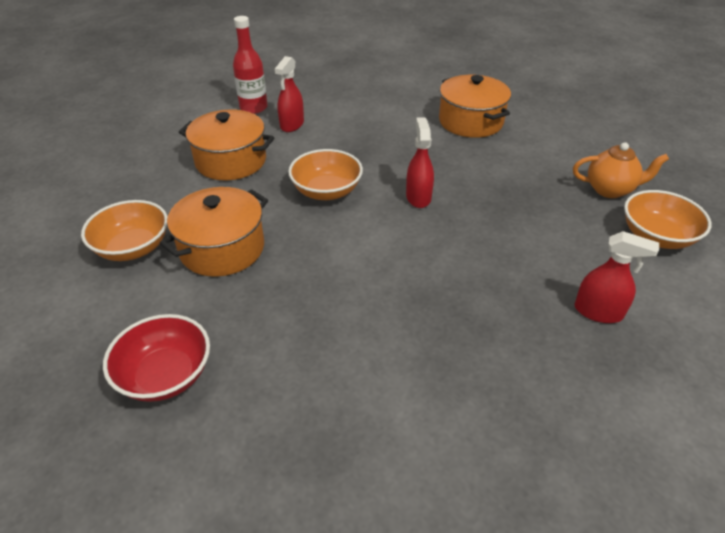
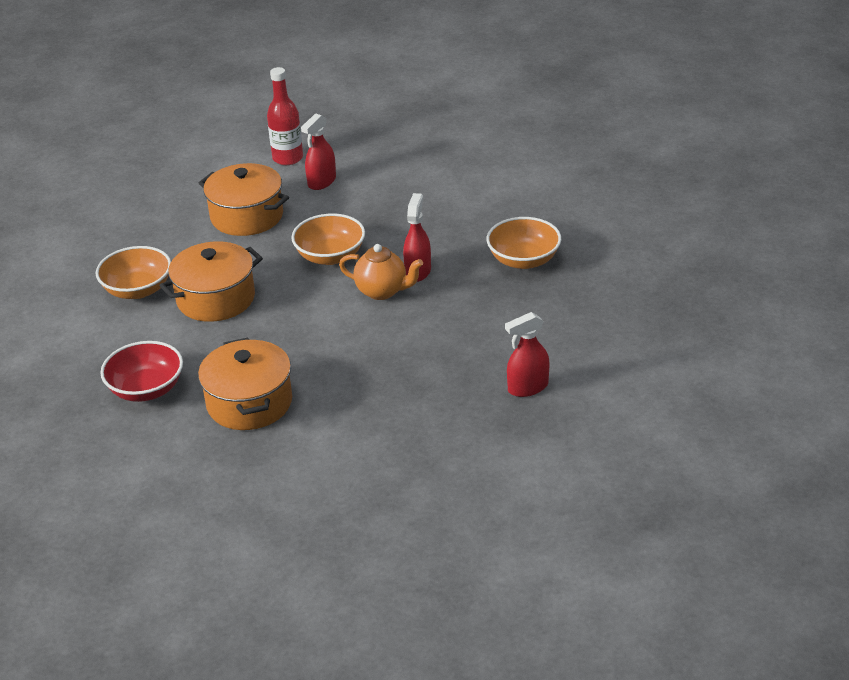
camera: 15 degrees right, 5 degrees down
orange pot [439,75,511,138] -> orange pot moved to [198,338,292,430]
orange teapot [573,142,669,198] -> orange teapot moved to [339,244,423,300]
red spray bottle [575,231,659,323] -> red spray bottle turned 120 degrees clockwise [505,312,549,397]
orange bowl [624,190,711,249] -> orange bowl moved to [486,217,561,269]

